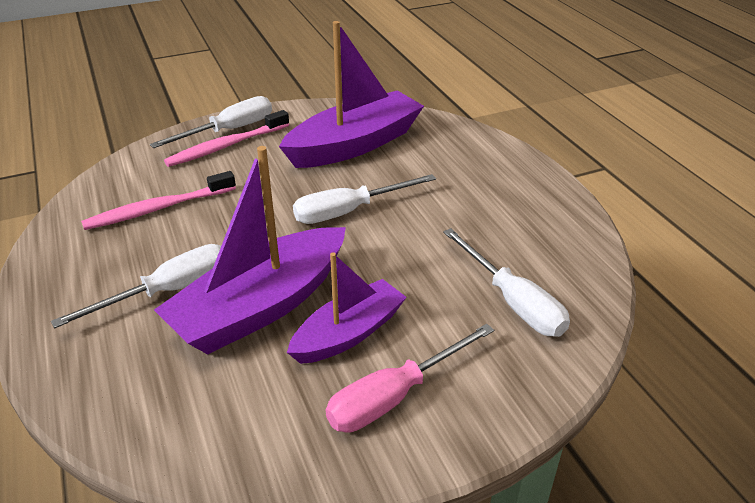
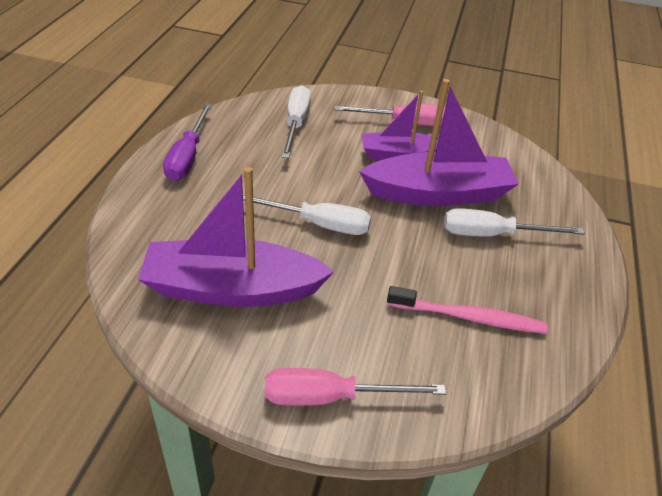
camera: 145 degrees left, 5 degrees up
white screwdriver [150,96,272,148] -> pink screwdriver [265,368,446,406]
pink toothbrush [164,110,289,167] -> none
none -> purple screwdriver [163,103,212,181]

